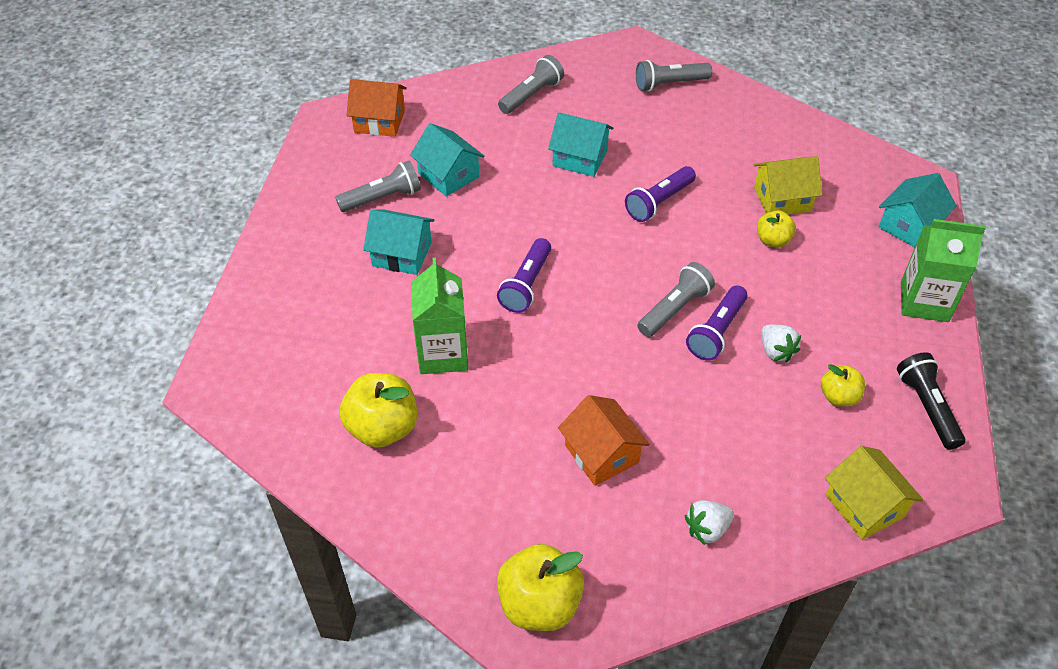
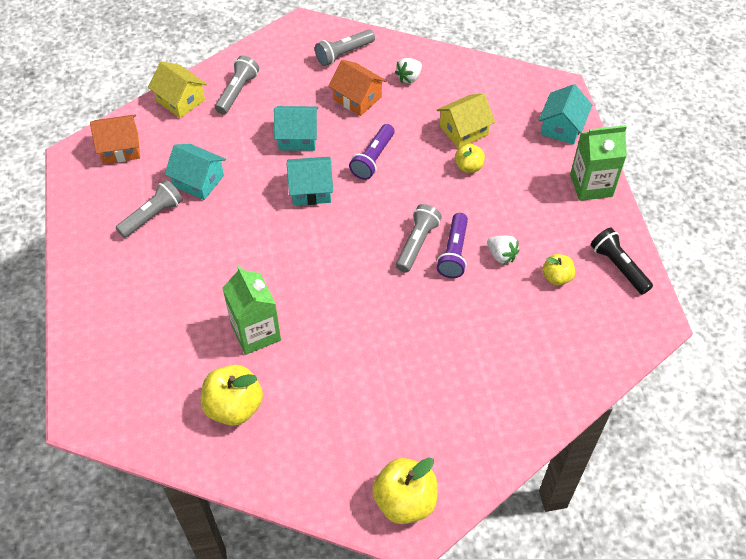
camera: 20 degrees left, 5 degrees up
turquoise house [363,210,435,275] -> turquoise house moved to [287,157,333,205]
purple flashlight [497,238,551,313] -> none
orange house [558,395,650,486] -> orange house moved to [328,60,386,116]
white strawberry [685,500,734,545] -> white strawberry moved to [395,58,422,83]
yellow house [825,446,923,540] -> yellow house moved to [148,61,207,118]

